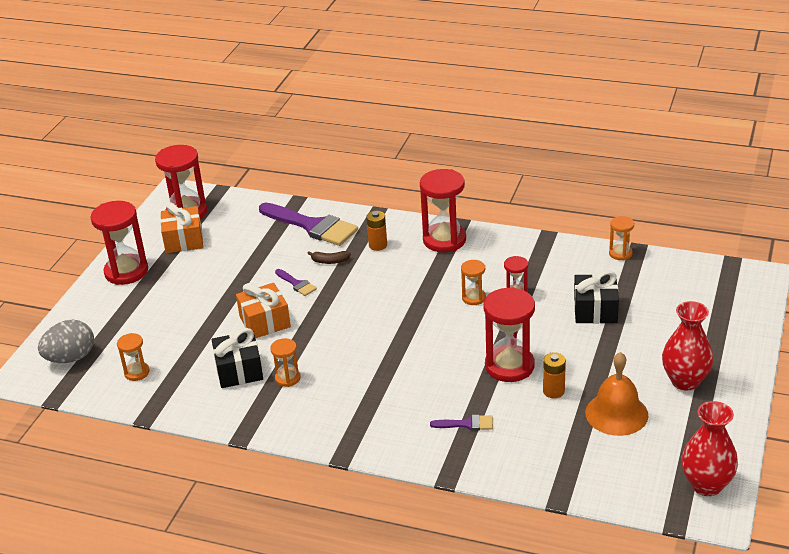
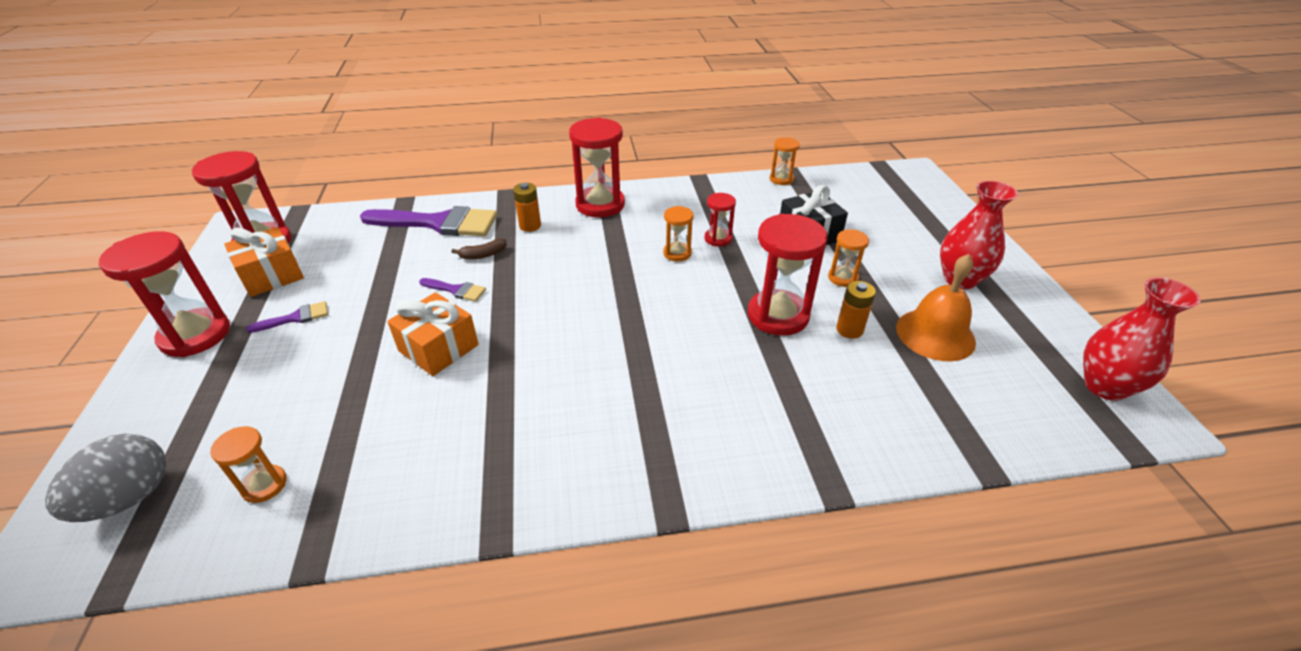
camera: 30 degrees left, 5 degrees up
black gift [212,328,263,388] -> none
orange hourglass [270,338,301,387] -> orange hourglass moved to [828,229,869,287]
purple brush [430,415,493,431] -> purple brush moved to [246,301,328,333]

